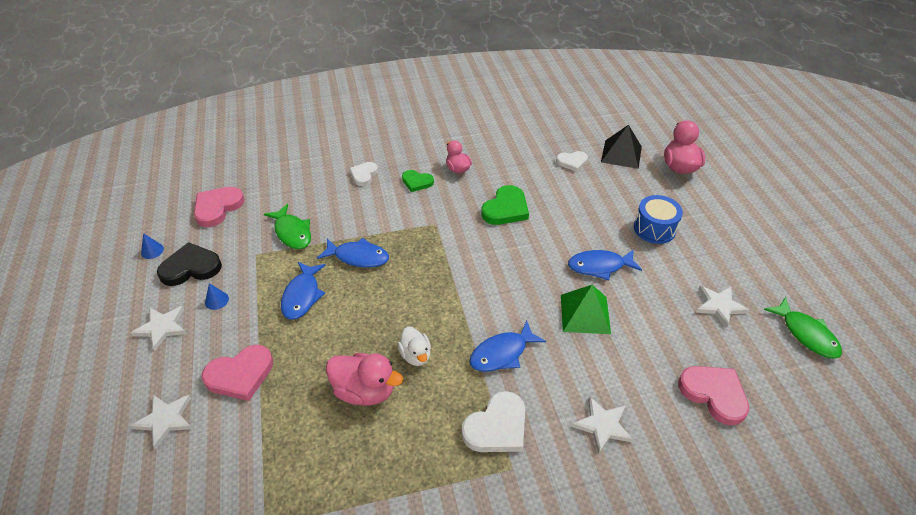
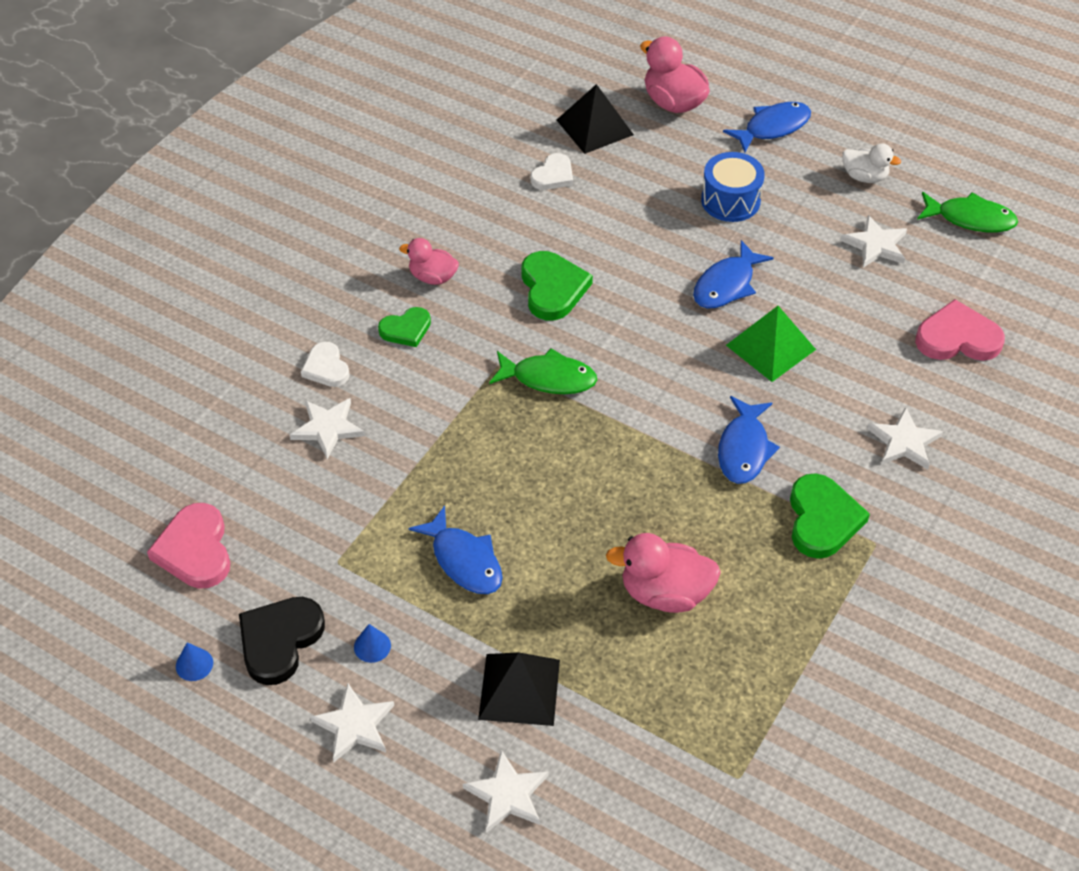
camera: 45 degrees left, 5 degrees up
pink heart [202,345,273,401] -> black pyramid [478,652,560,726]
green fish [264,204,311,249] -> green fish moved to [489,348,597,394]
blue fish [317,238,389,268] -> blue fish moved to [723,102,811,152]
pink duck [326,353,403,405] -> pink duck turned 150 degrees counterclockwise [606,533,721,613]
white duck [398,326,431,366] -> white duck moved to [842,143,901,183]
white heart [462,391,525,452] -> green heart [790,473,870,559]
none -> white star [290,398,365,459]

